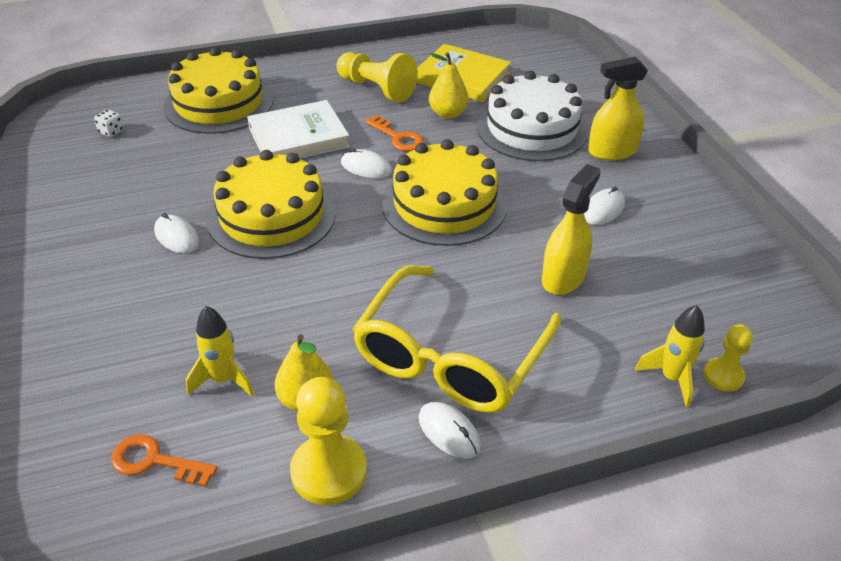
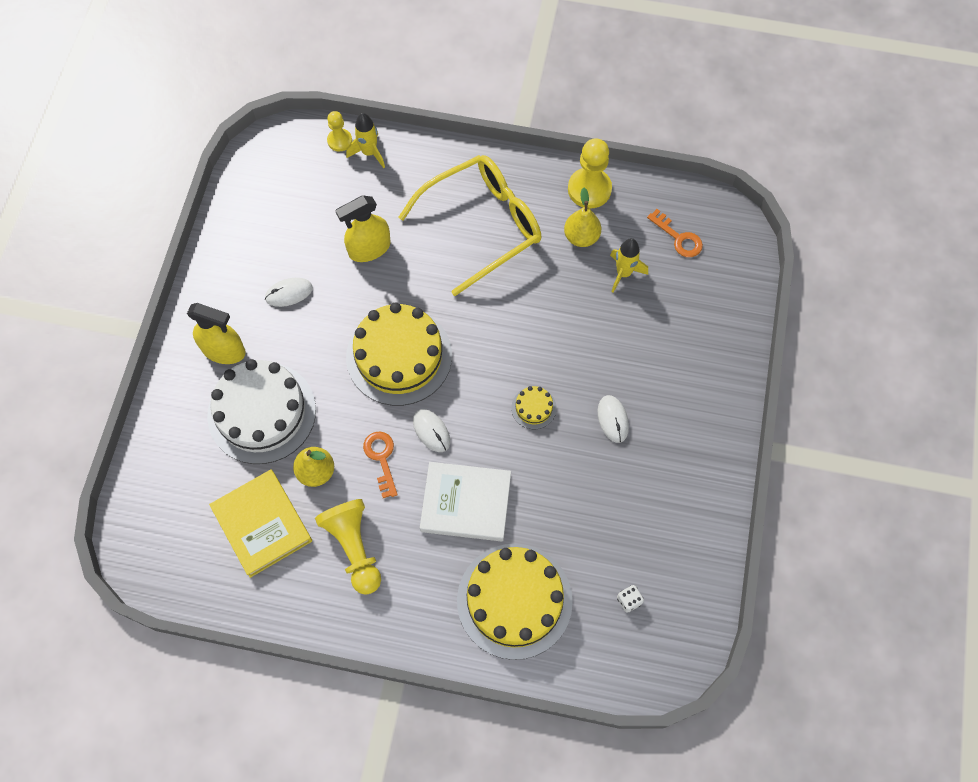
camera: 150 degrees left, 25 degrees up
yellow cake [207,150,336,259] -> yellow cake [511,386,557,429], size x0.42
white mouse [419,402,481,459] -> none

